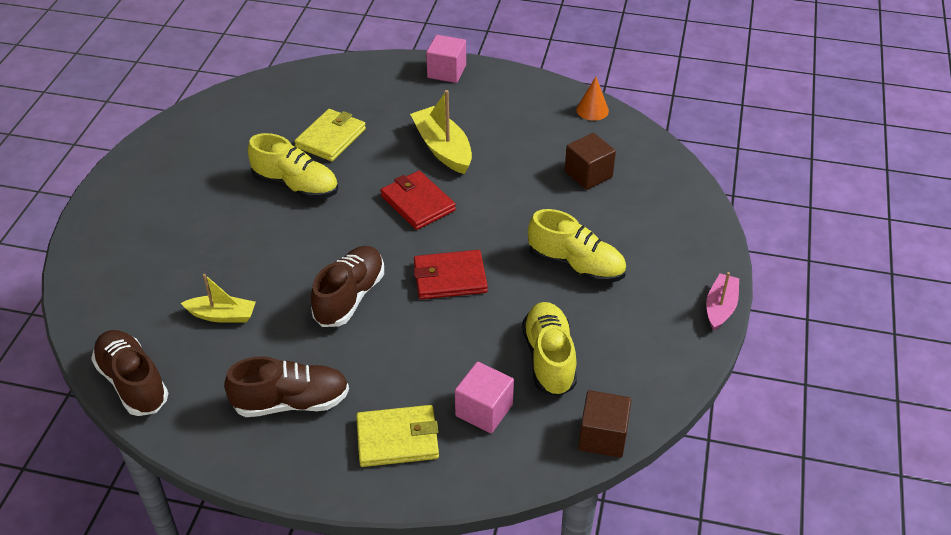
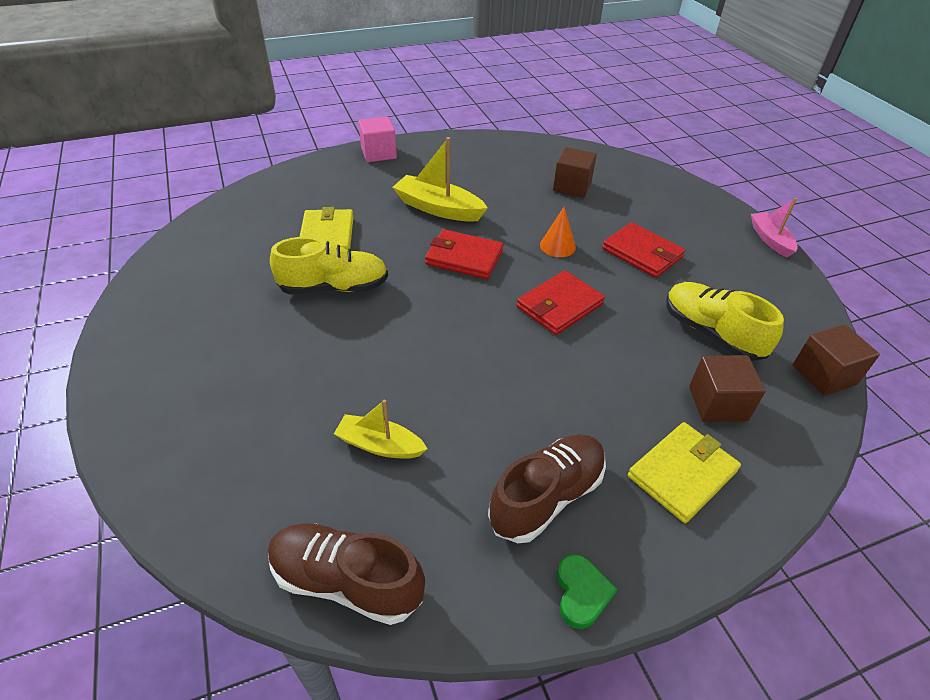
camera: 35 degrees left, 0 degrees up
yellow boat [181,274,256,323] -> yellow boat turned 135 degrees counterclockwise [334,400,428,459]
brown shoe [311,246,384,327] -> none
pink cube [455,362,514,433] -> brown cube [689,355,766,422]
yellow shoe [528,209,626,283] -> red wallet [602,222,685,278]
orange cone [576,77,609,121] -> orange cone moved to [540,207,576,257]
none -> green heart [557,554,617,629]

